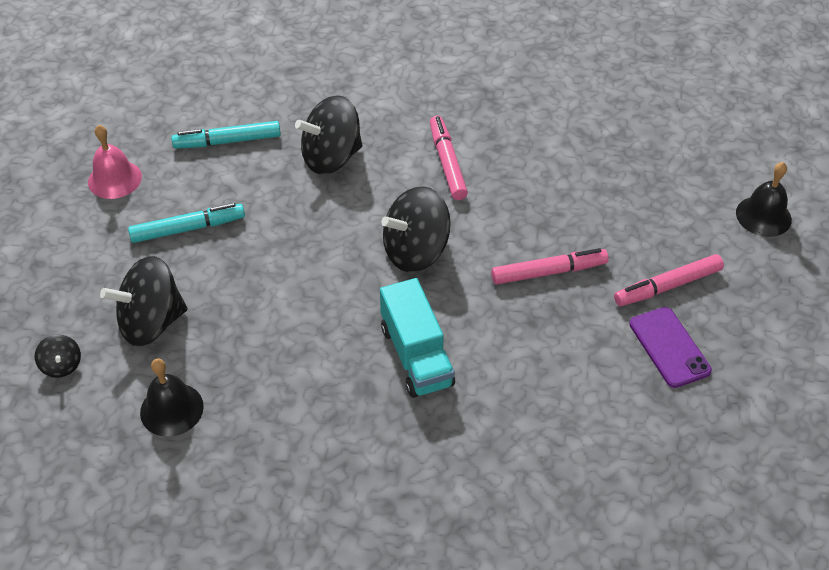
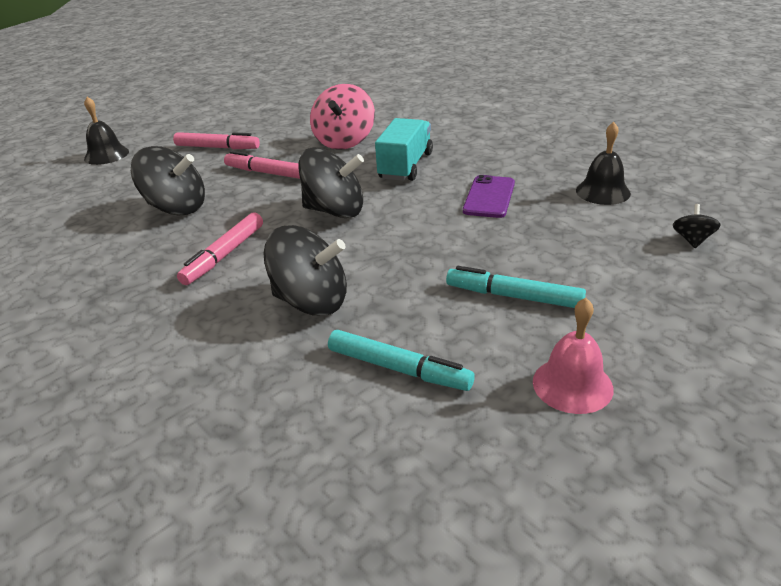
camera: 140 degrees left, 15 degrees down
black spinning top [100,256,187,347] -> black spinning top moved to [131,146,205,215]
purple phone [629,307,712,388] -> purple phone moved to [463,175,515,218]
none -> pink spinning top [310,84,375,150]

